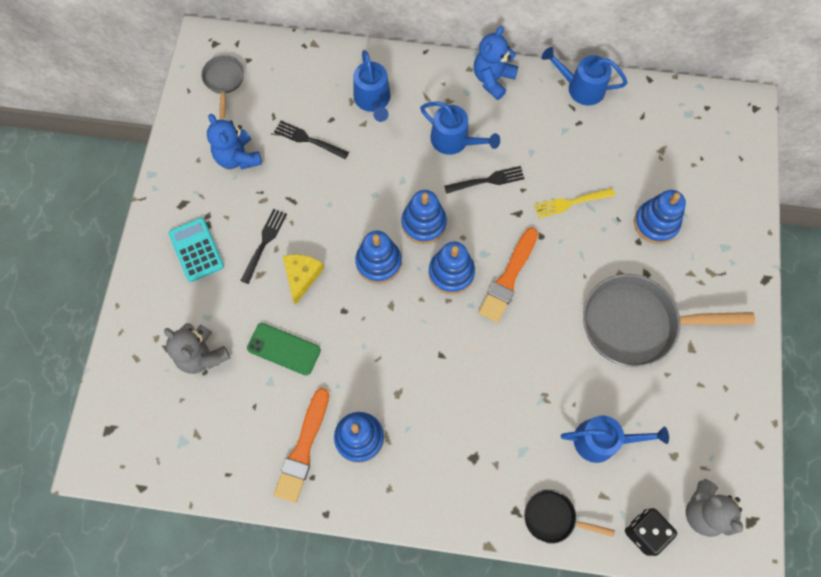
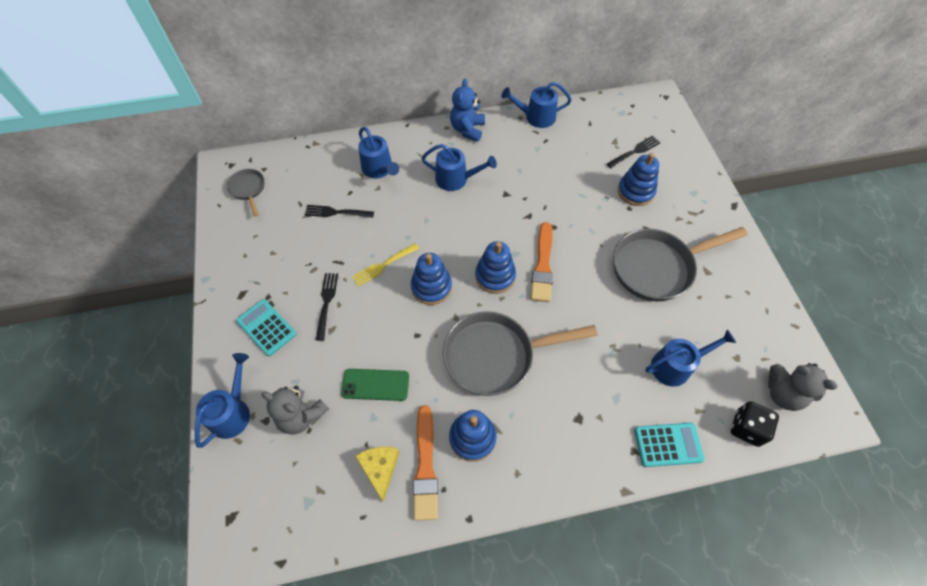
camera: 20 degrees left, 10 degrees down
blue teddy bear [207,114,262,169] -> none
yellow cheese [283,255,324,305] -> yellow cheese moved to [355,447,399,502]
blue stacking toy [401,190,447,244] -> none
black fork [444,166,525,194] -> black fork moved to [607,136,660,168]
black pan [524,490,615,544] -> turquoise calculator [634,423,705,467]
yellow fork [534,188,615,218] -> yellow fork moved to [352,243,419,287]
none -> blue watering can [195,353,250,448]
none -> grey pan [443,311,598,396]

